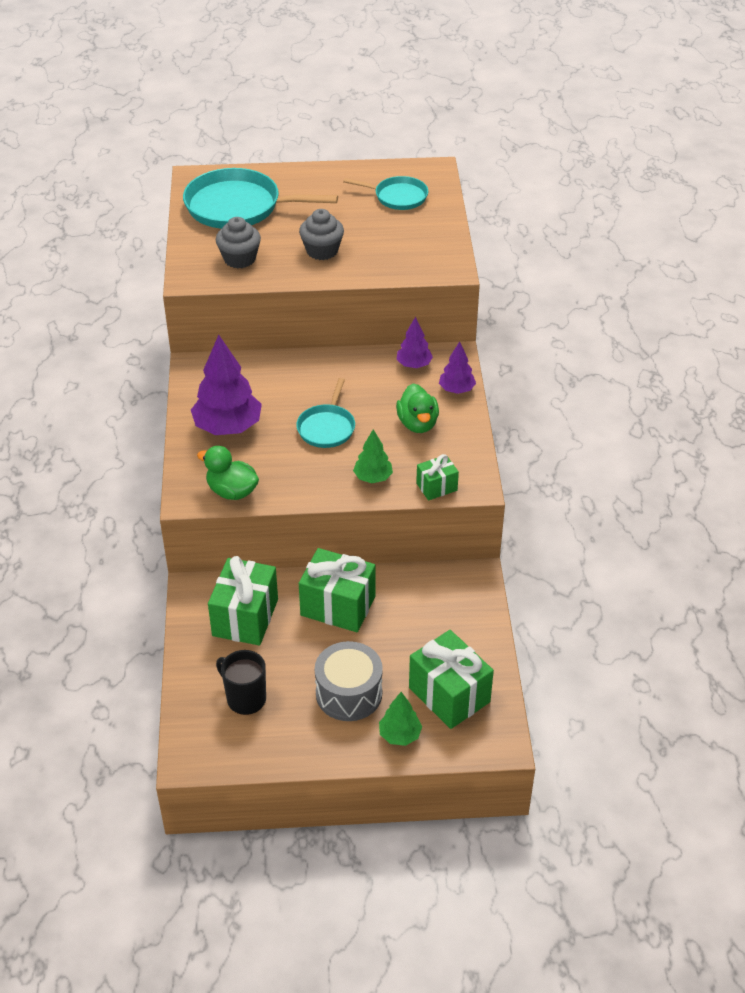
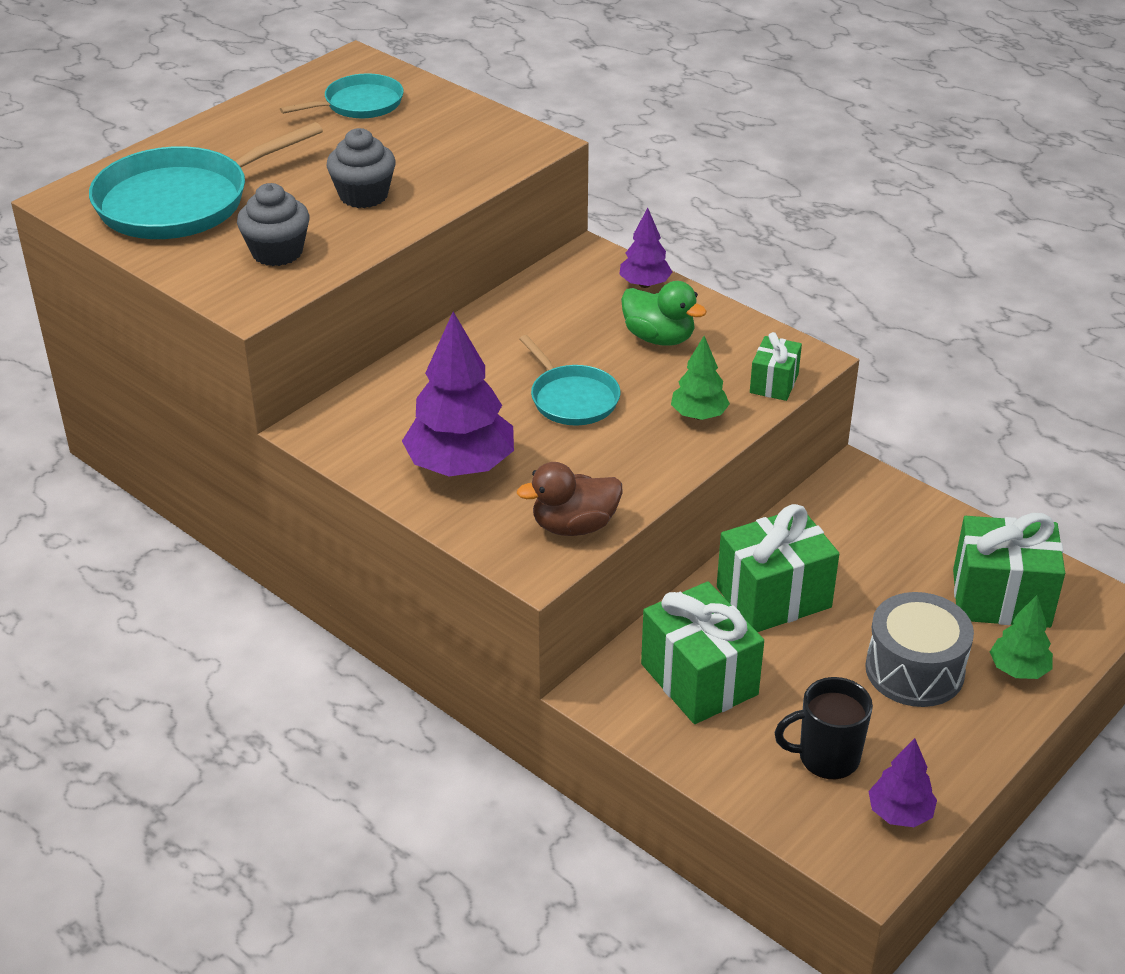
camera: 45 degrees left, 5 degrees down
green duck [197,446,259,500] -> brown duck [517,462,623,536]
purple tree [397,316,433,368] -> purple tree moved to [869,738,937,827]

